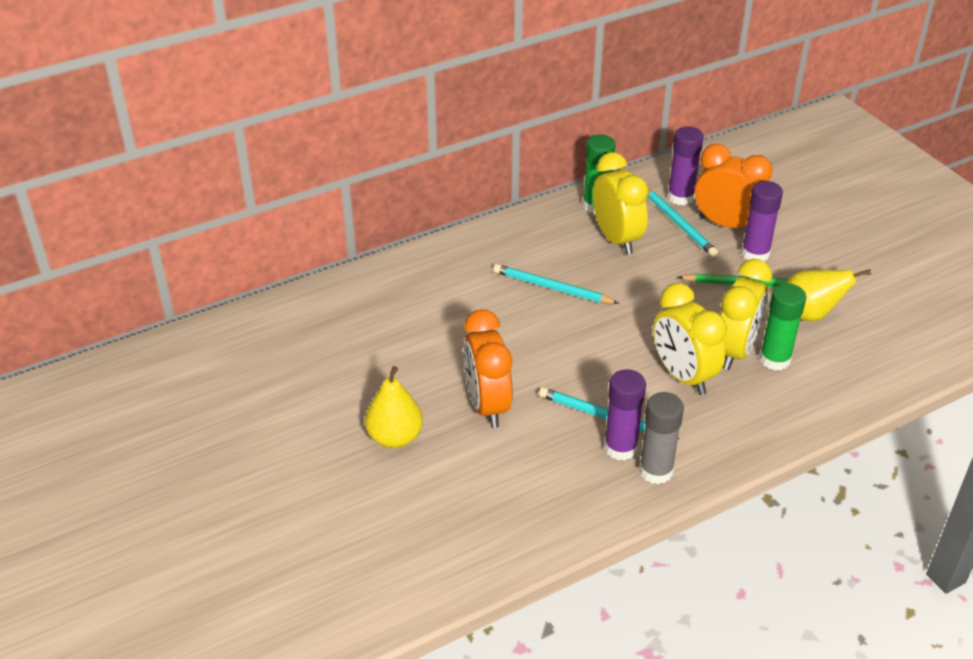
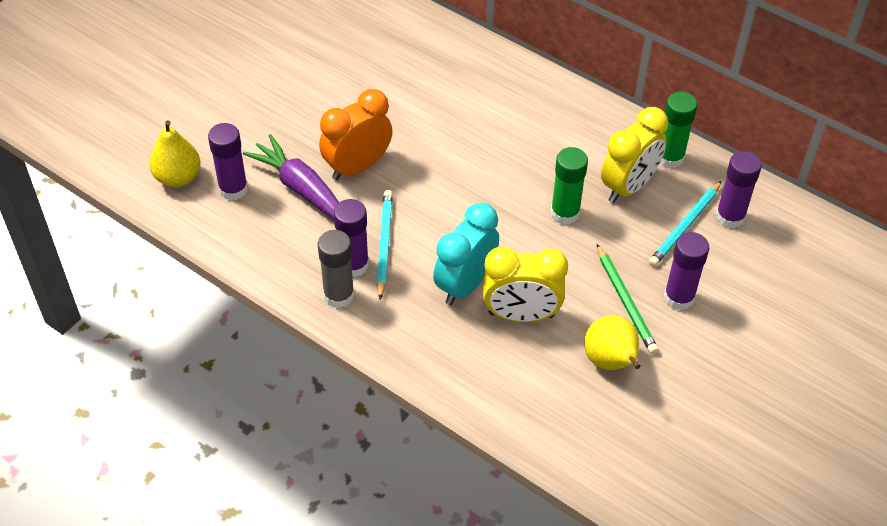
camera: 65 degrees right, 10 degrees up
yellow pear [365,366,423,448] -> yellow pear moved to [150,120,200,187]
turquoise pencil [493,264,619,304] -> none
yellow clock [653,283,727,395] -> turquoise clock [433,203,499,305]
orange clock [695,144,773,228] -> none
green glue stick [759,283,806,370] -> green glue stick moved to [551,147,588,225]
none -> purple glue stick [208,123,248,201]
none -> purple carrot [243,134,339,219]

